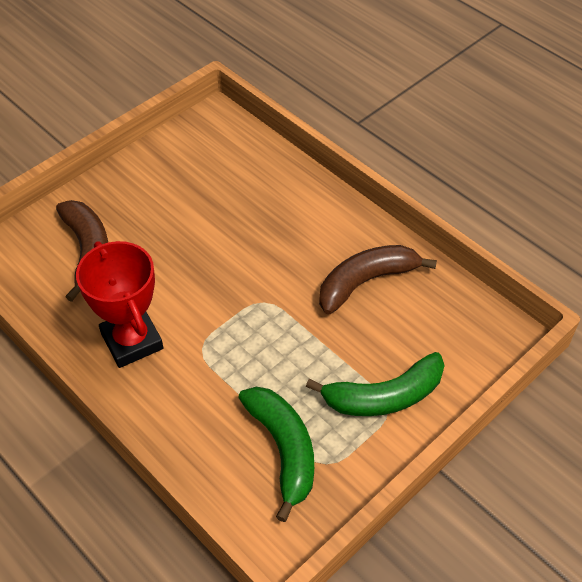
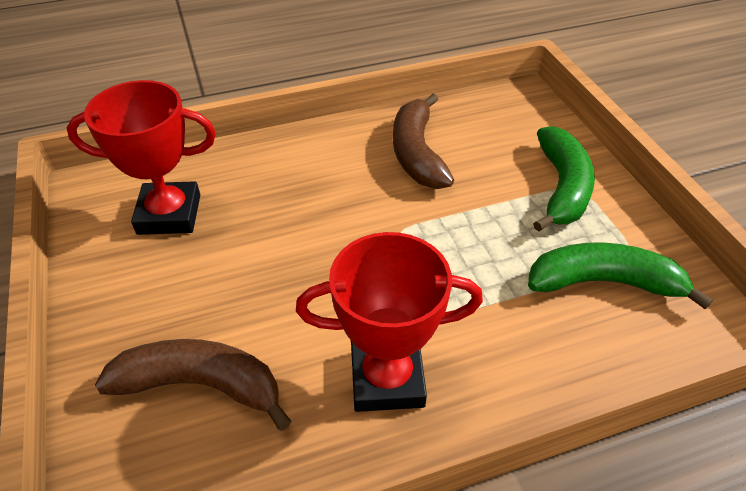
camera: 65 degrees left, 5 degrees down
none -> red trophy [67,80,216,235]

